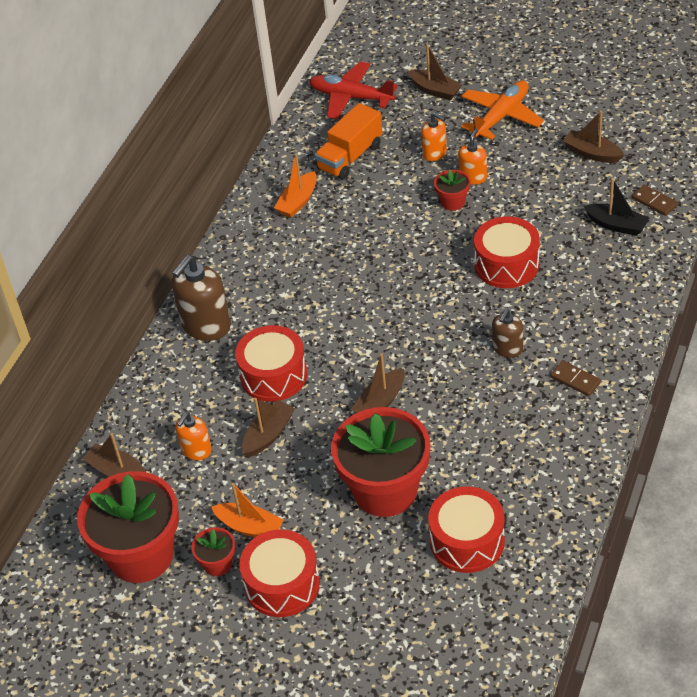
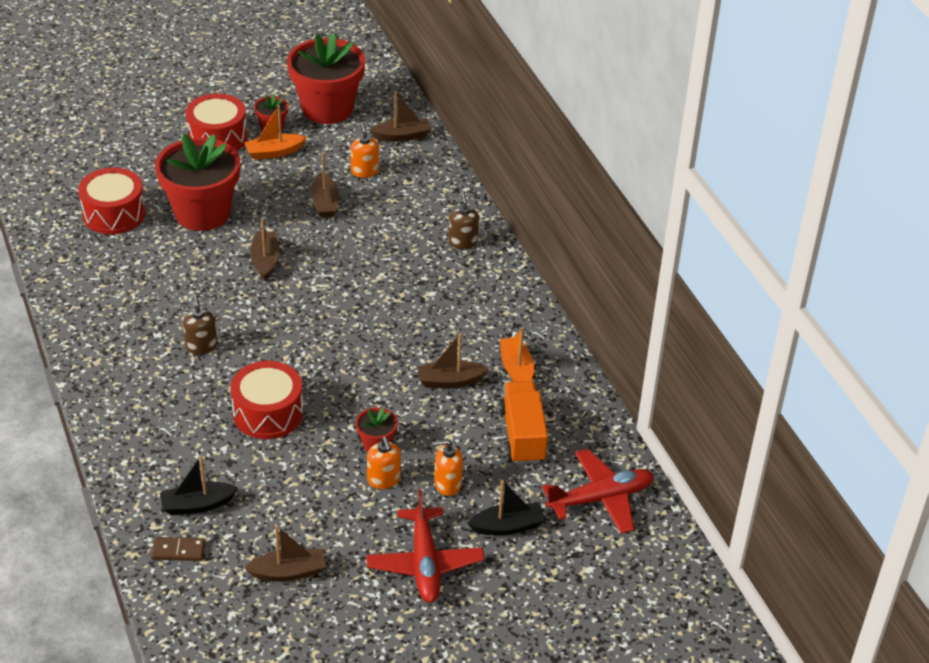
camera: 130 degrees right, 5 degrees down
brown soap dispenser [172,255,231,341] -> brown soap dispenser [449,191,479,249], size x0.57
red drum [235,325,307,402] -> none
brown boat [408,44,462,100] -> brown boat moved to [417,333,489,388]
orange plane [461,80,544,140] -> red plane [366,490,484,603]
brown domino [550,360,601,396] -> none
none -> black boat [467,480,545,536]

